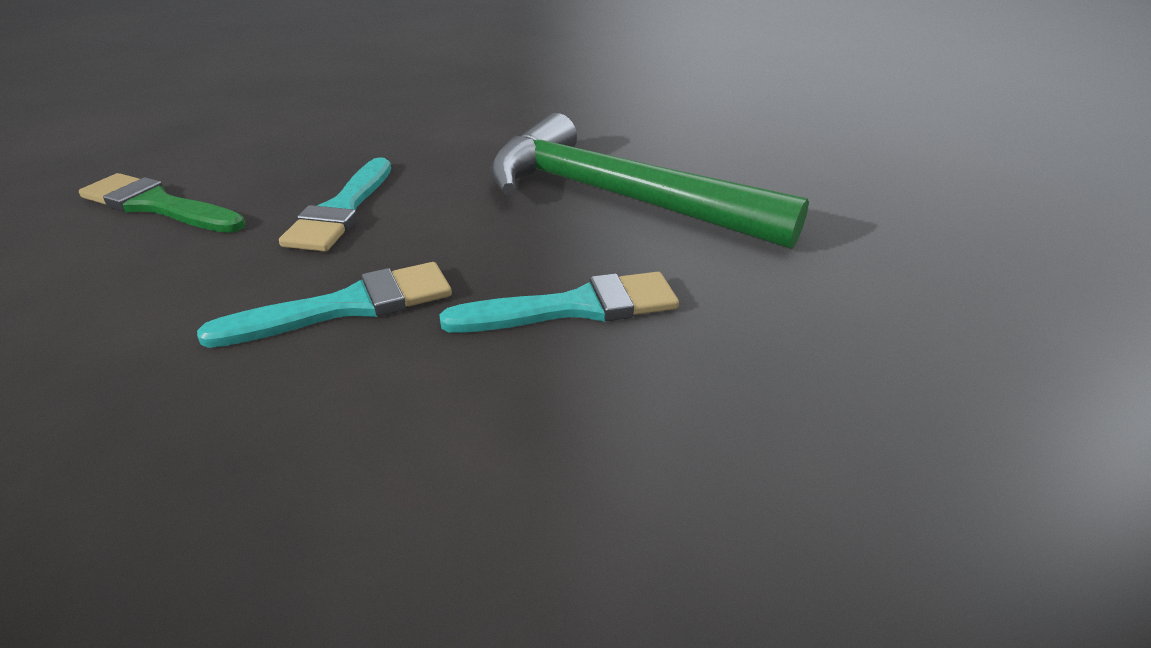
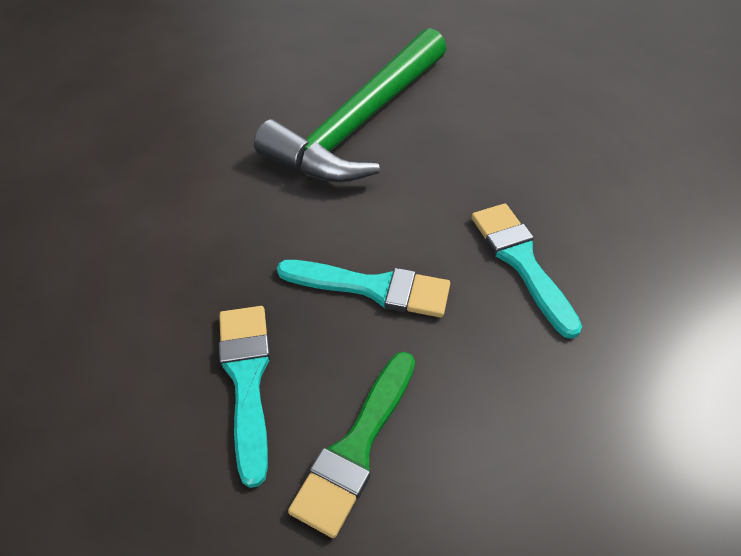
camera: 85 degrees left, 15 degrees up
turquoise brush [439,272,679,333] -> turquoise brush moved to [219,306,270,488]

